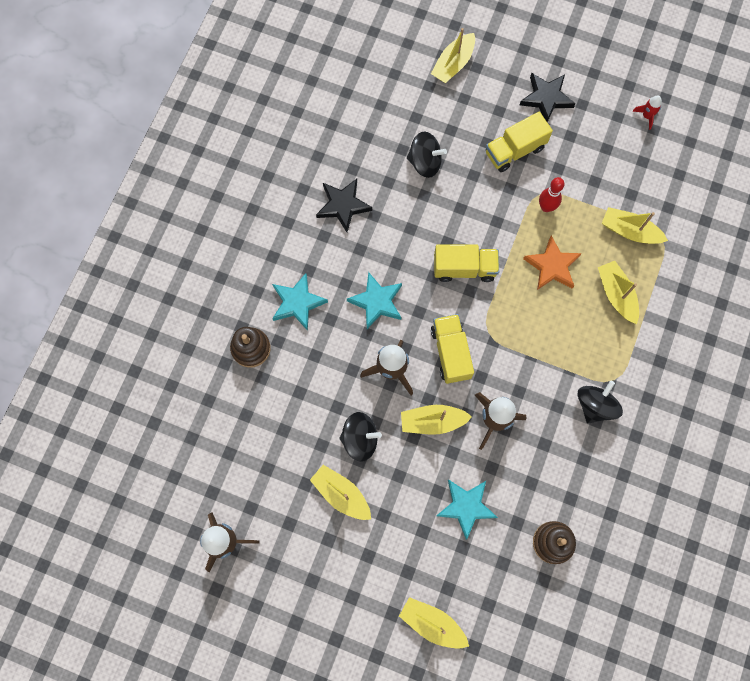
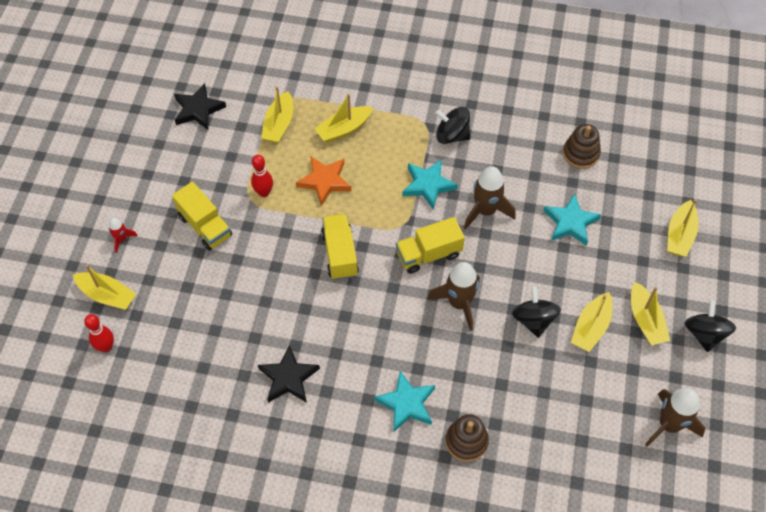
camera: 100 degrees left, 15 degrees down
turquoise star [347,272,402,329] -> turquoise star moved to [403,159,458,210]
yellow boat [401,405,472,435] -> yellow boat moved to [631,282,670,345]
black spinning top [407,132,447,178] -> black spinning top moved to [685,300,736,352]
black star [520,73,576,122] -> black star moved to [174,83,226,130]
red rocket [632,95,662,130] -> red rocket moved to [109,218,138,253]
none -> red bowling pin [84,314,114,352]

